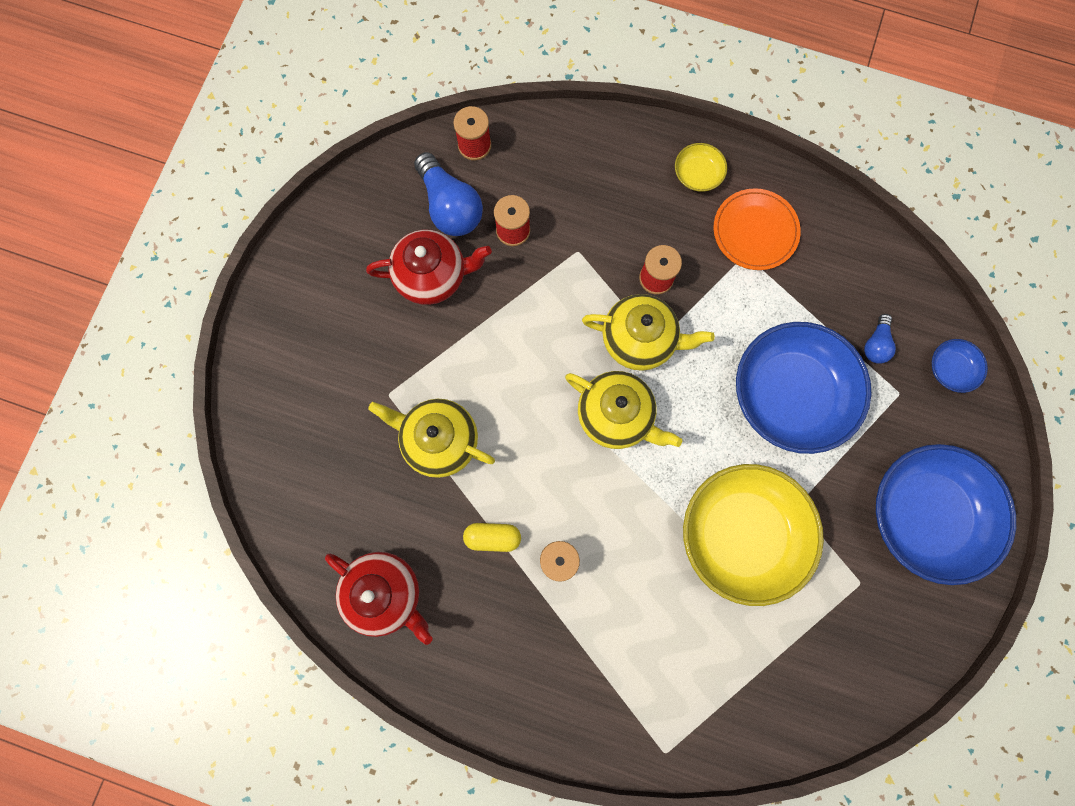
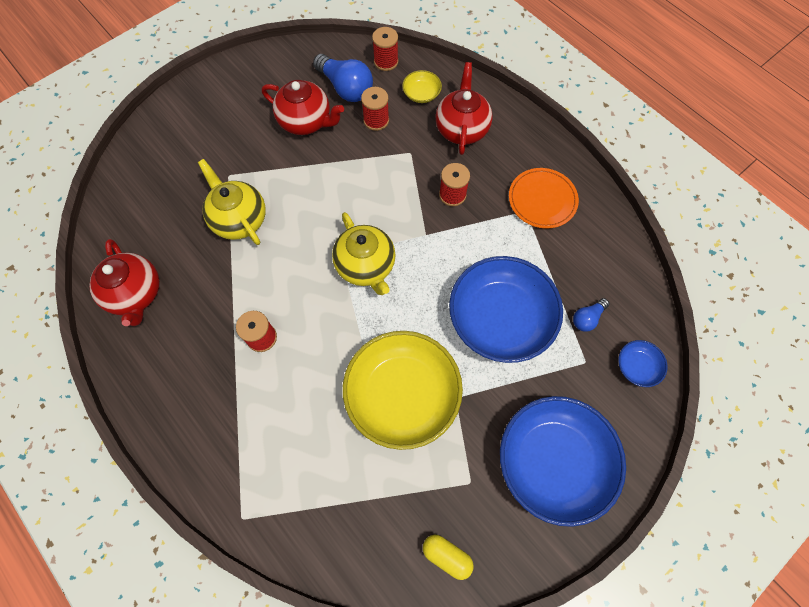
camera: 30 degrees right, 10 degrees down
blue light bulb [414,152,483,236] -> blue light bulb turned 45 degrees counterclockwise [313,54,373,102]
yellow capsule [463,523,521,552] -> yellow capsule moved to [423,534,474,580]
yellow teapot [582,294,715,371] -> none
yellow bowl [675,143,727,192] -> yellow bowl moved to [402,70,442,103]
none -> red teapot [435,62,493,155]

